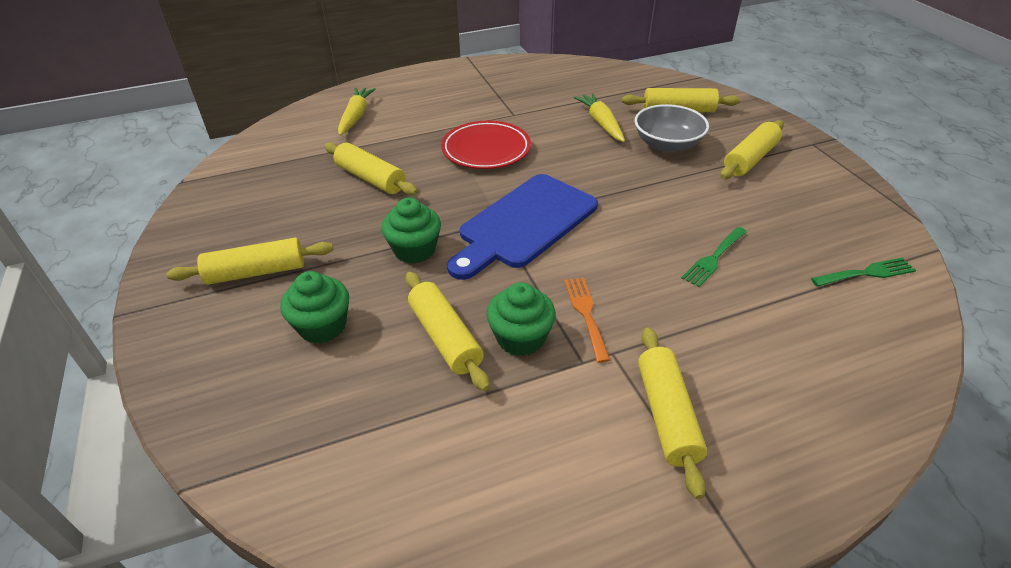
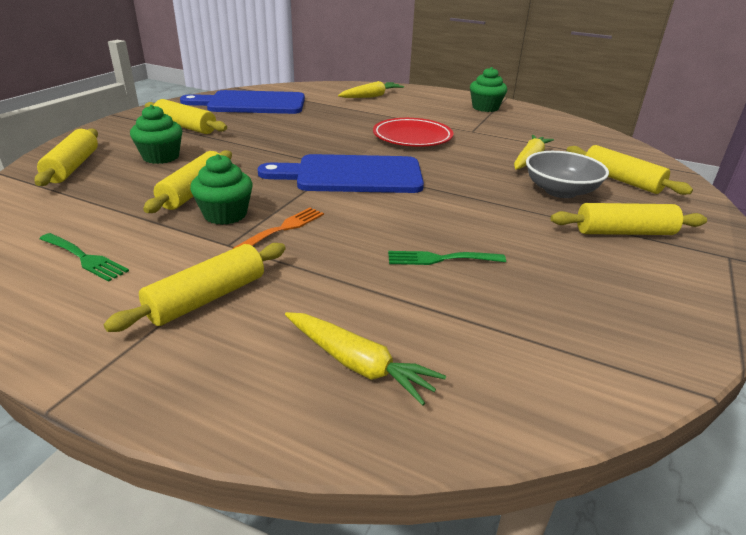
camera: 45 degrees right, 10 degrees down
yellow rolling pin [324,142,418,195] -> yellow rolling pin moved to [34,128,98,186]
green cupcake [381,198,441,264] -> green cupcake moved to [470,67,507,112]
green fork [811,258,916,287] -> green fork moved to [39,233,129,282]
none -> blue cutting board [180,90,305,114]
none -> yellow carrot [285,312,446,406]

